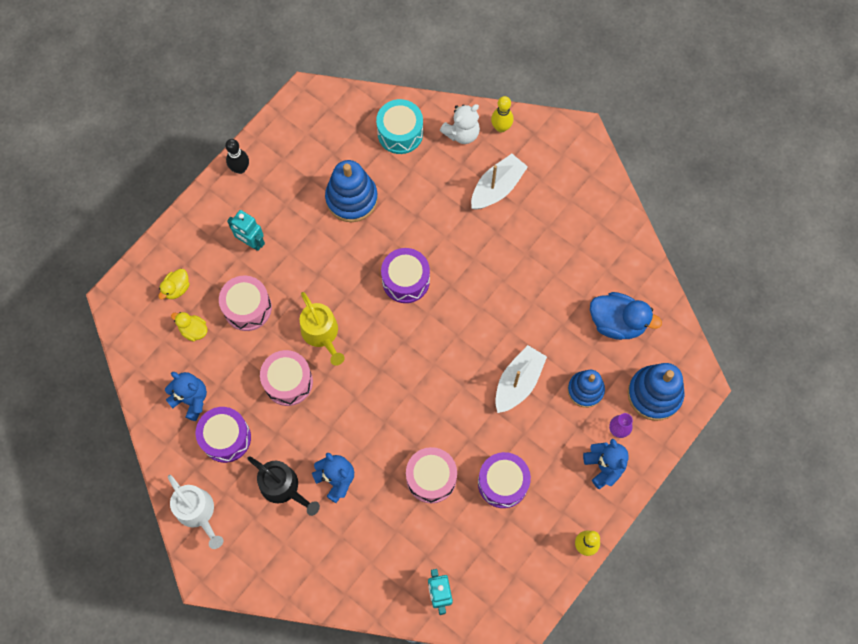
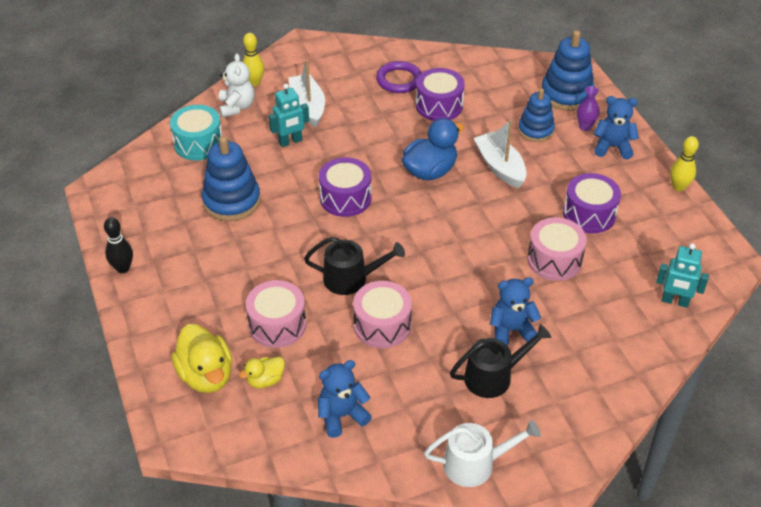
camera: 60 degrees left, 25 degrees down
yellow duck [158,269,190,299] -> yellow duck [171,324,232,393], size x1.82
purple drum [196,407,251,463] -> purple drum moved to [416,68,465,121]
turquoise robot [227,210,265,251] -> turquoise robot moved to [269,84,309,147]
yellow watering can [299,292,344,366] -> black watering can [304,237,405,295]
blue duck [590,292,662,340] -> blue duck moved to [402,118,464,181]
none -> purple ring [376,61,421,93]

